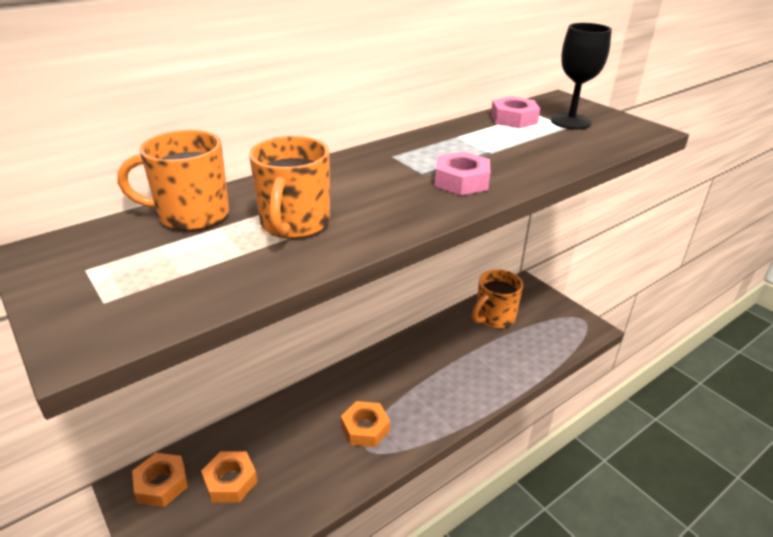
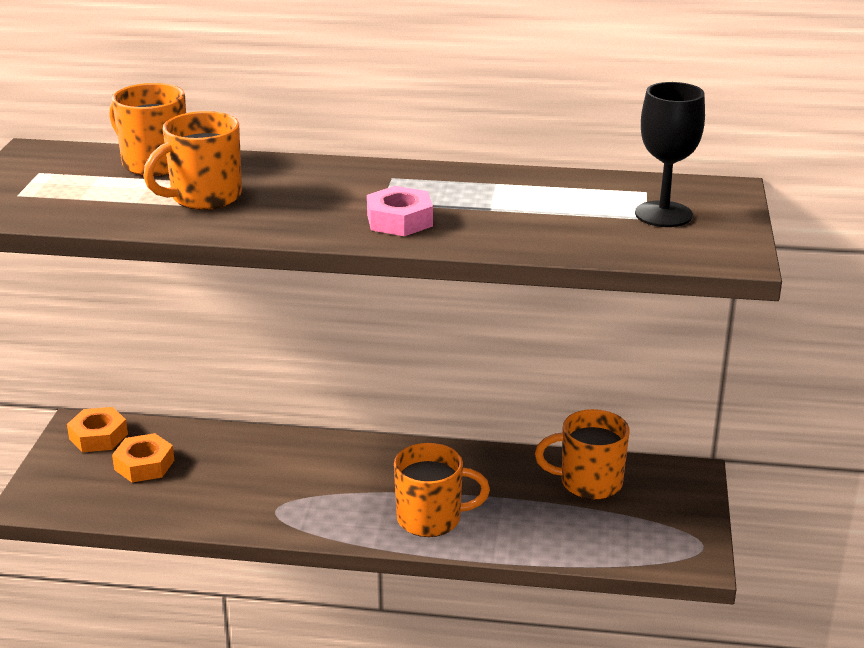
camera: 45 degrees right, 5 degrees down
orange nut [341,401,390,447] -> none
pink nut [491,96,540,129] -> none
none -> orange mug [394,443,490,537]

